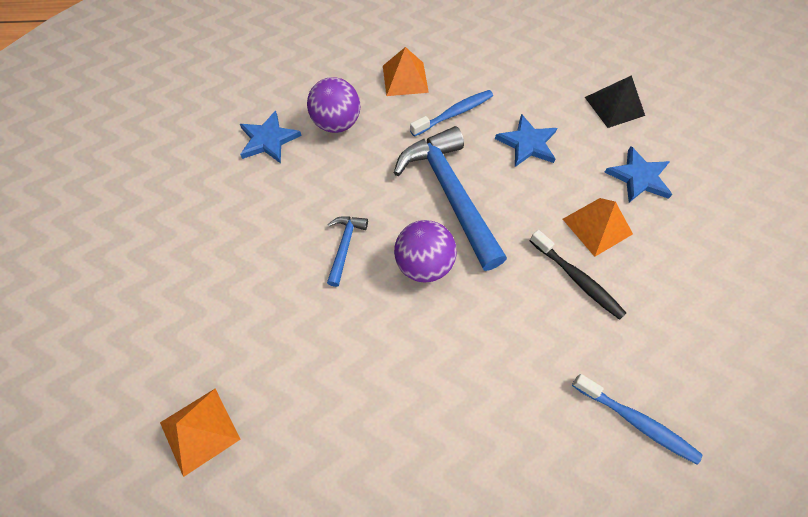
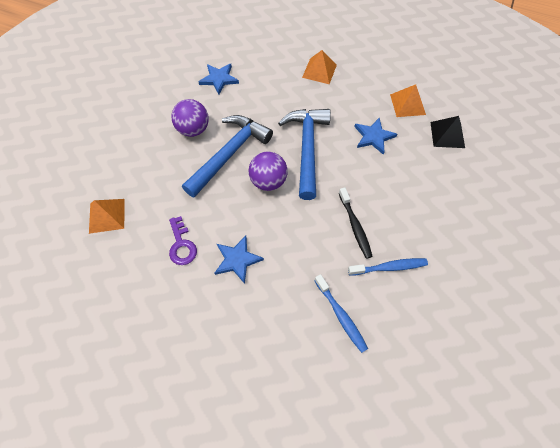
camera: 25 degrees right, 0 degrees up
purple ball [307,77,360,133] -> purple ball moved to [171,99,209,137]
blue hammer [327,217,368,287] -> blue hammer [182,115,273,198], size x2.16
blue toothbrush [410,90,493,137] -> blue toothbrush moved to [348,258,428,276]
orange pyramid [563,198,633,257] -> orange pyramid moved to [390,84,426,117]
blue star [605,146,672,203] -> blue star moved to [215,236,264,284]
none -> purple key [169,216,197,265]

